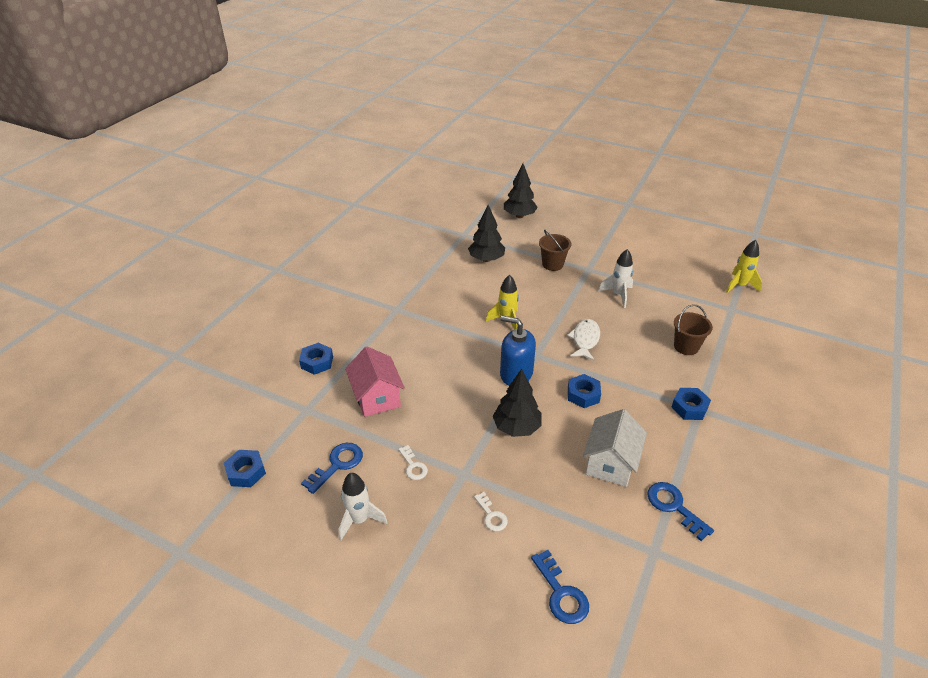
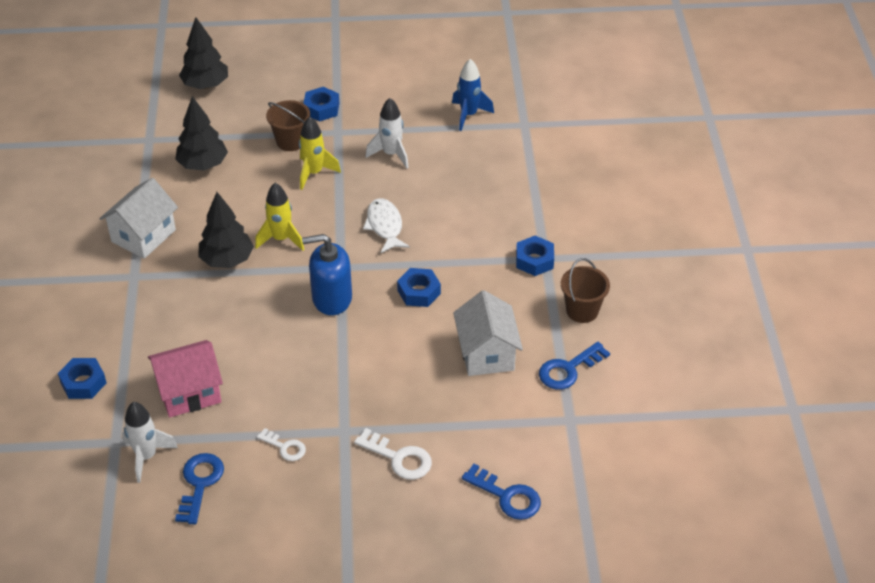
camera: 30 degrees left, 5 degrees up
blue nut [224,450,266,487] -> blue nut moved to [303,87,339,122]
white rocket [338,473,387,541] -> white rocket moved to [122,402,178,483]
pink house [345,346,405,417] -> pink house turned 60 degrees counterclockwise [148,340,223,418]
white key [474,492,508,531] -> white key [354,428,432,480], size x1.55
black tree [493,369,542,437] -> black tree moved to [198,192,254,268]
blue key [647,482,714,541] -> blue key turned 60 degrees counterclockwise [539,342,610,390]
brown bucket [674,304,713,355] -> brown bucket moved to [561,258,610,323]
yellow rocket [726,240,762,293] -> yellow rocket moved to [299,117,341,190]
none -> white house [99,178,178,259]
none -> blue rocket [452,59,494,131]

